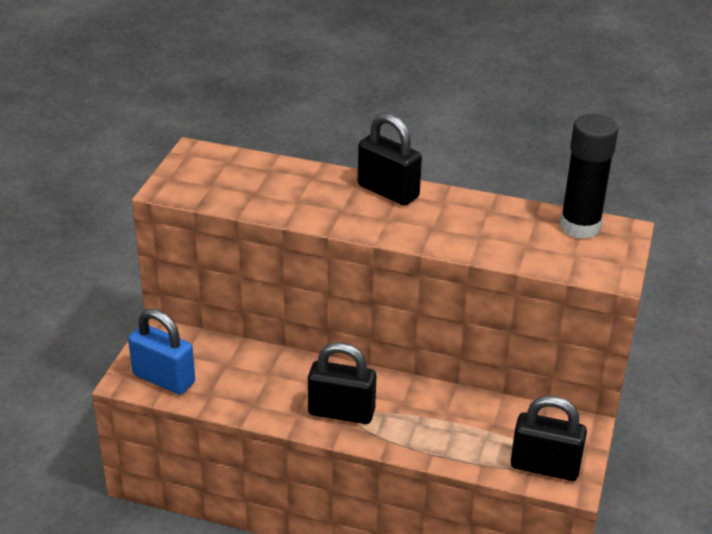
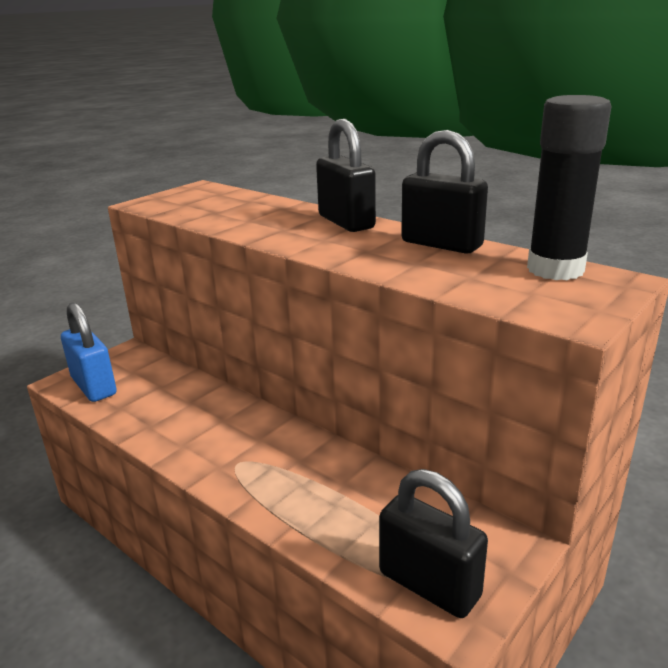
camera: 25 degrees right, 10 degrees down
black padlock [308,343,376,424] -> black padlock moved to [401,130,488,254]

